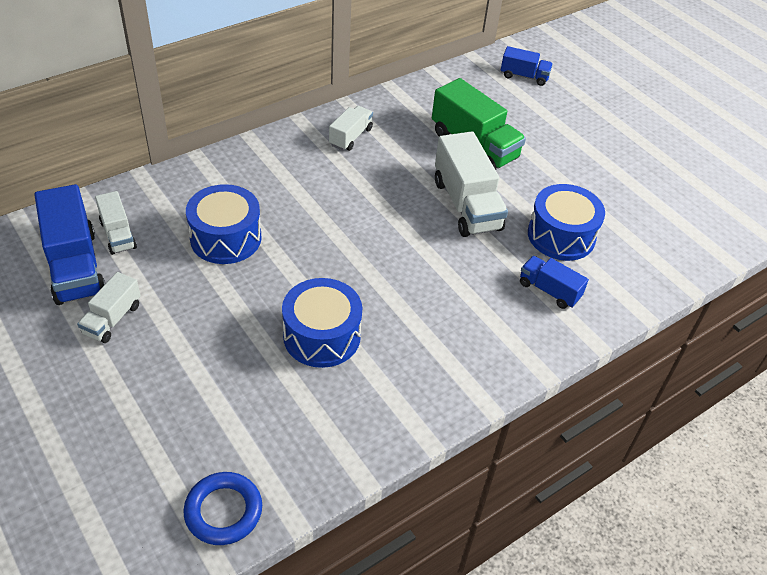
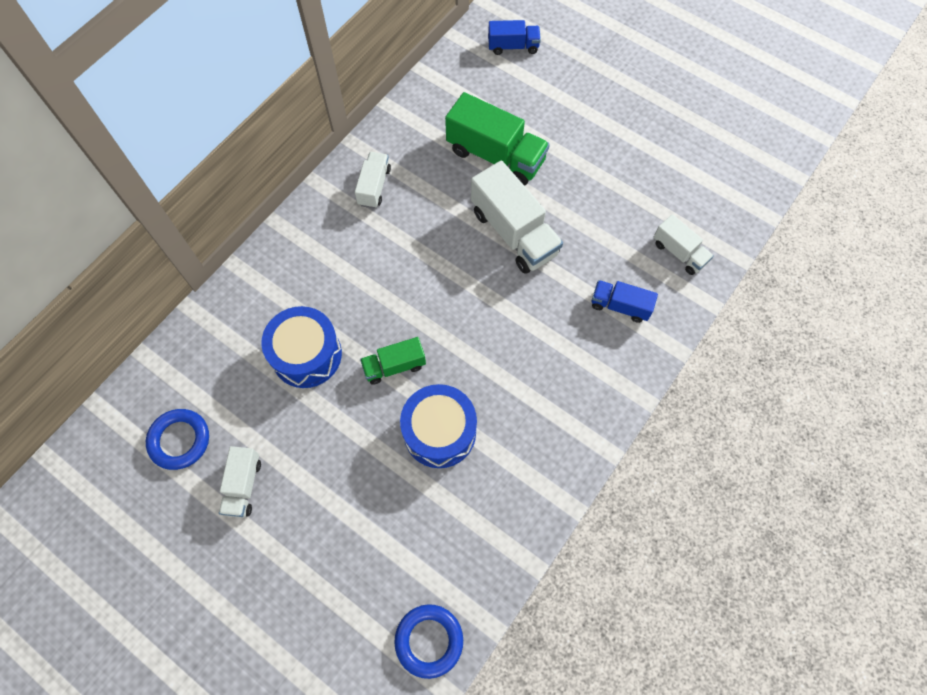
camera: 15 degrees left, 20 degrees up
blue truck [34,184,105,305] -> blue ring [146,409,209,470]
white truck [95,191,137,255] -> white truck moved to [654,214,714,275]
blue drum [528,184,605,261] -> none
none -> green truck [360,337,426,385]

